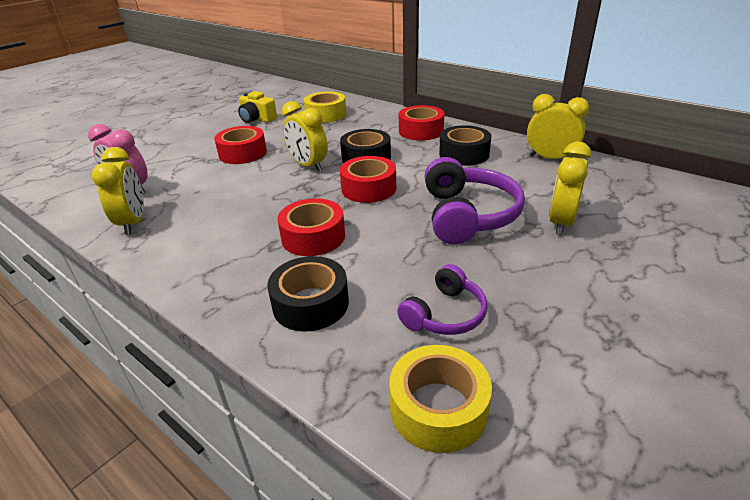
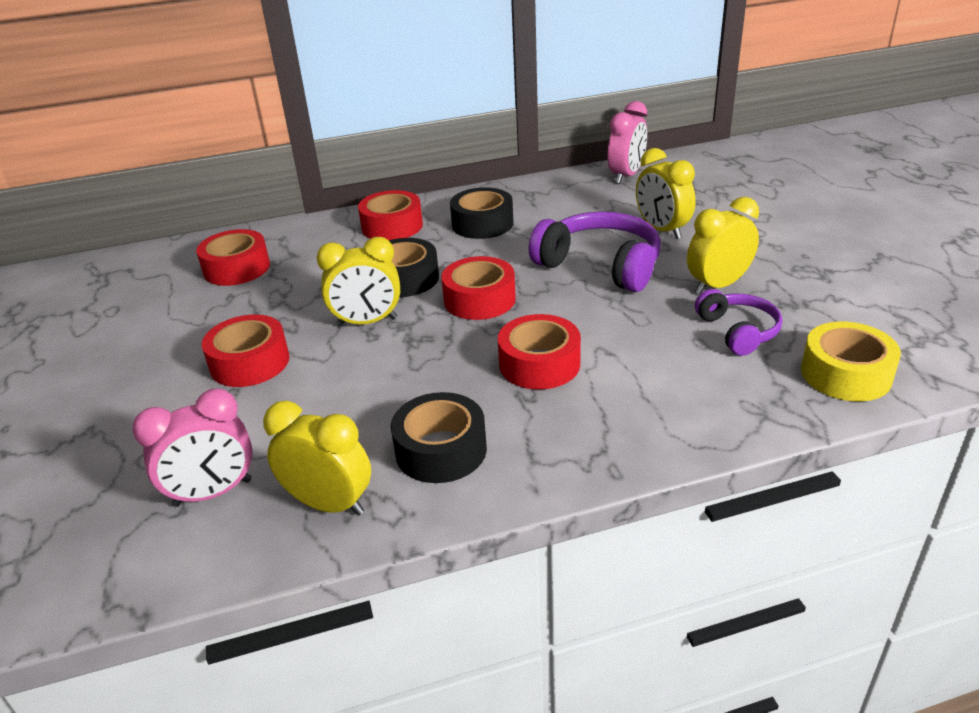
camera: 55 degrees left, 0 degrees up
yellow camera [238,91,277,123] -> none
black tape [267,256,349,332] -> black tape moved to [391,392,487,483]
yellow tape [304,92,346,123] -> red tape [196,229,270,286]
yellow clock [527,94,589,159] -> yellow clock moved to [687,197,759,294]
none -> pink clock [608,101,647,184]

